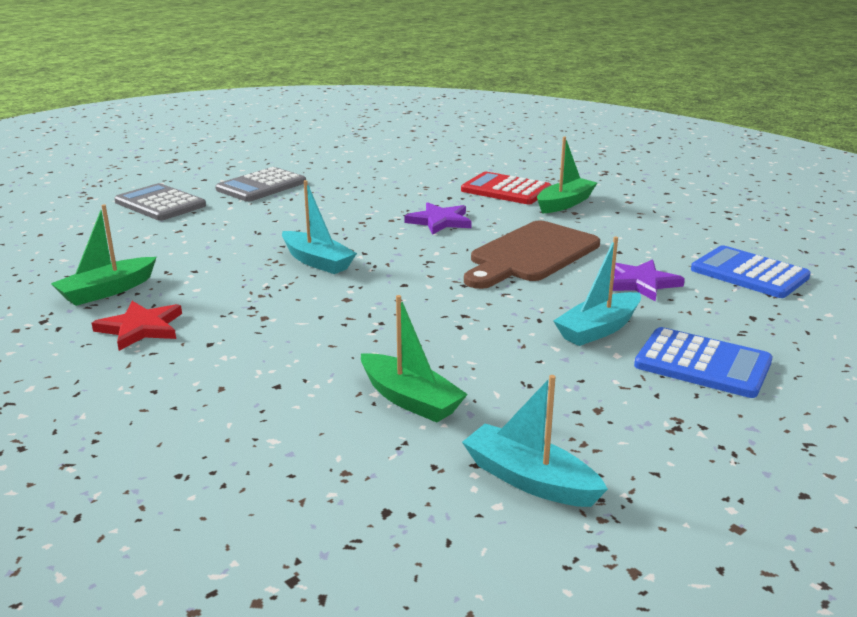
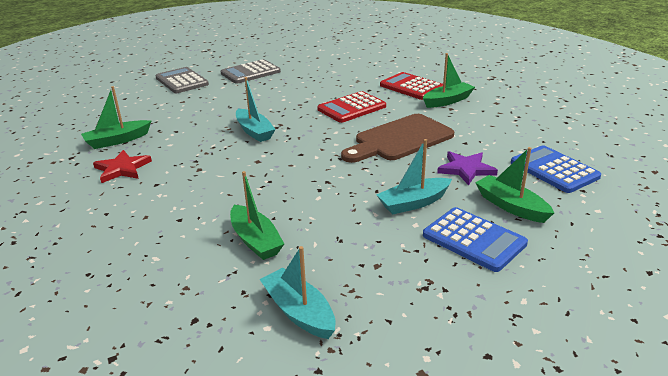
camera: 15 degrees right, 5 degrees up
purple star [404,202,472,235] -> red calculator [317,91,386,123]
none -> green boat [475,147,554,223]

